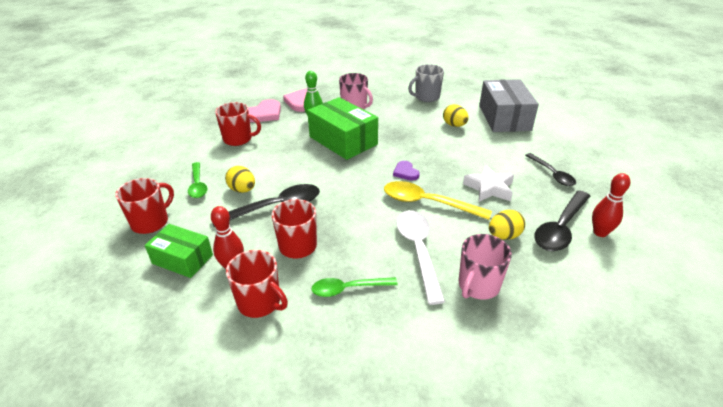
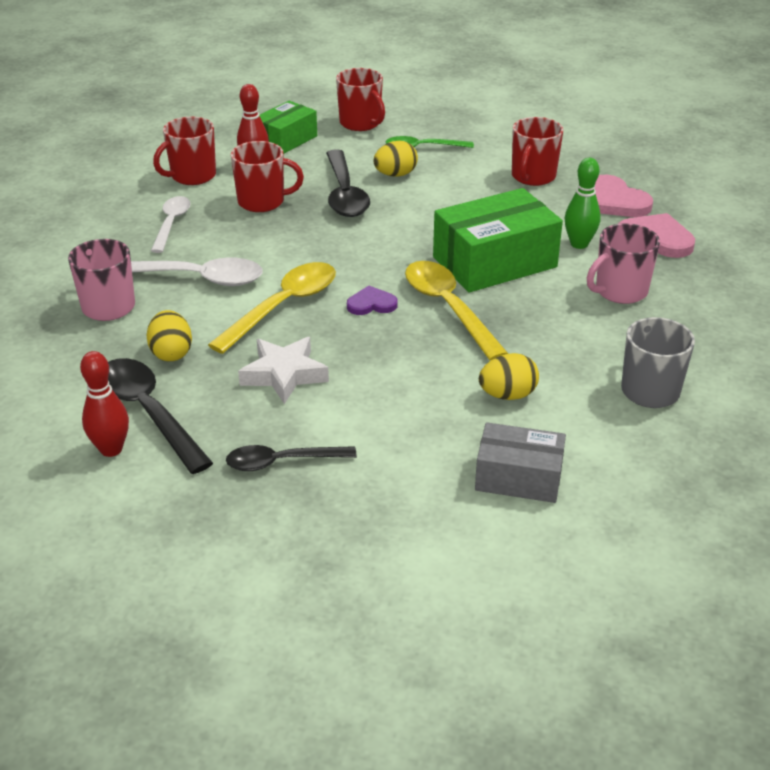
camera: 105 degrees right, 0 degrees up
green spoon [311,277,398,297] -> white spoon [151,196,191,253]
grey box [479,79,539,132] -> grey box [475,422,566,503], size x0.61
none -> yellow spoon [405,261,508,361]

